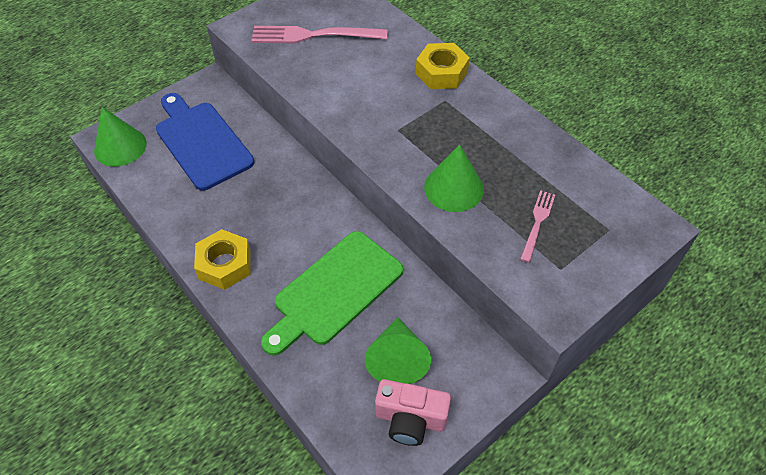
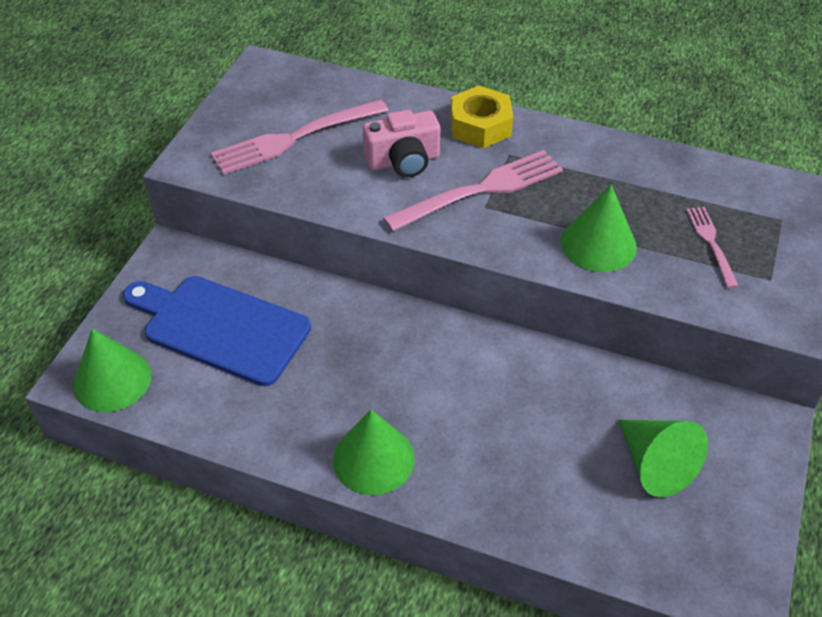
camera: 30 degrees left, 5 degrees down
yellow nut [194,229,251,290] -> green cone [333,410,415,495]
green cutting board [261,231,403,356] -> none
pink camera [375,379,451,446] -> pink camera moved to [363,110,440,178]
none -> pink fork [383,150,563,231]

